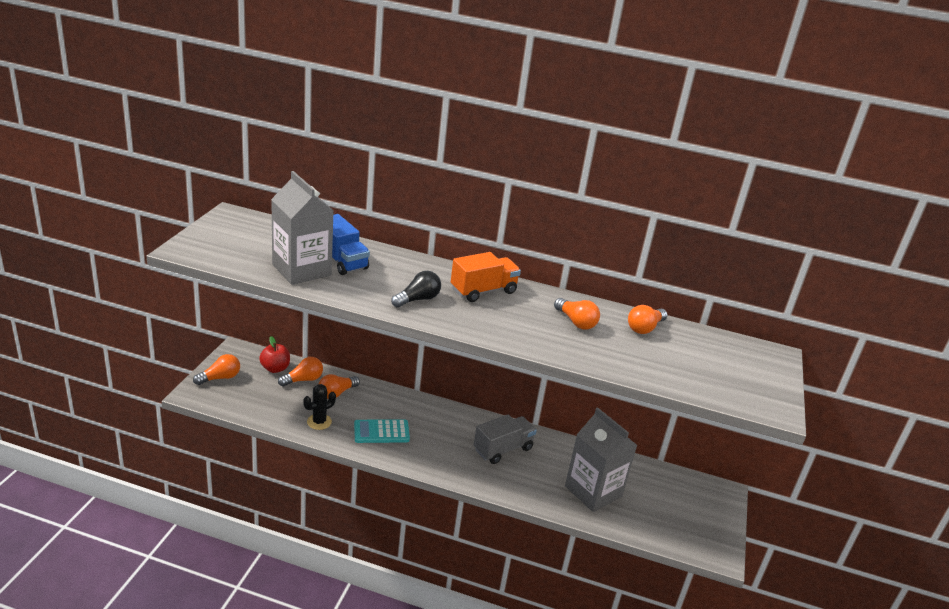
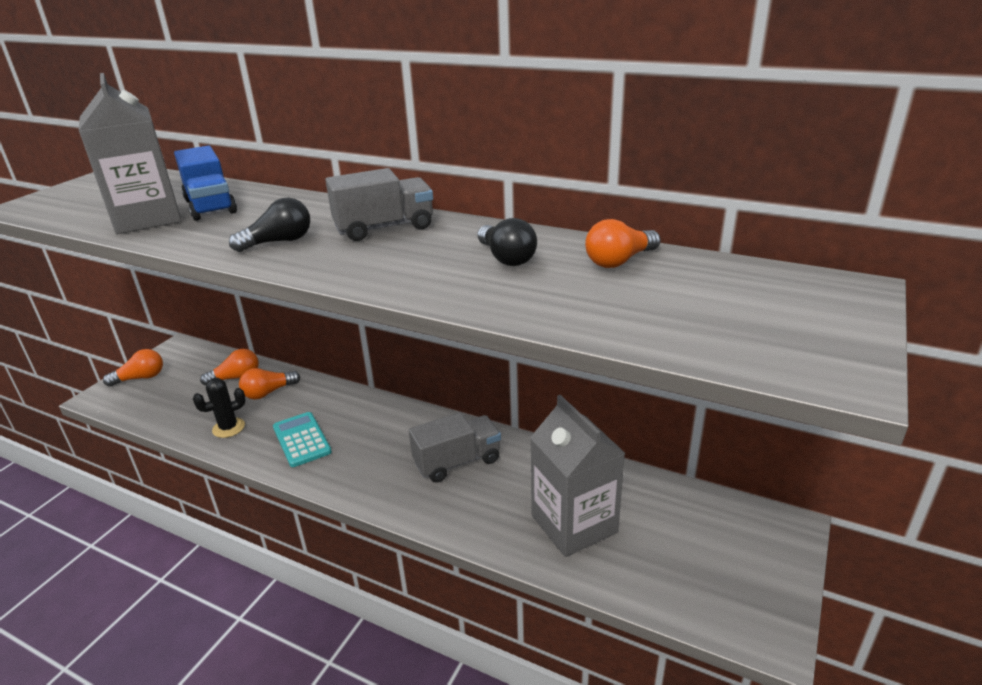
camera: 15 degrees right, 0 degrees up
red apple [259,336,290,373] -> none
turquoise calculator [354,419,410,443] -> turquoise calculator turned 60 degrees clockwise [273,412,332,467]
orange truck [451,252,521,302] -> grey truck [325,168,433,241]
orange light bulb [554,298,600,330] -> black light bulb [478,218,537,266]

